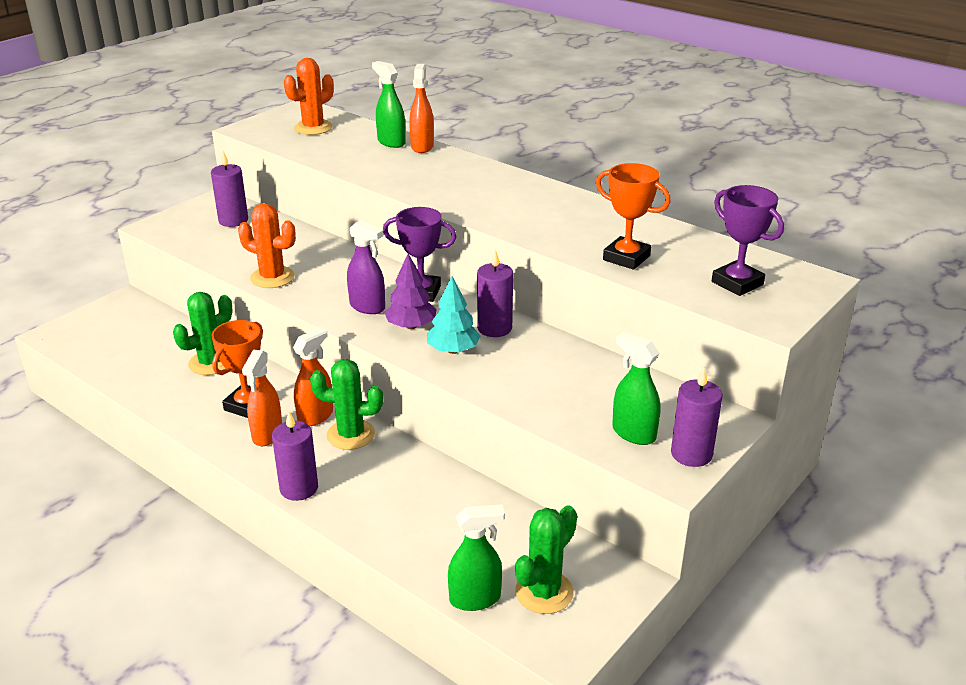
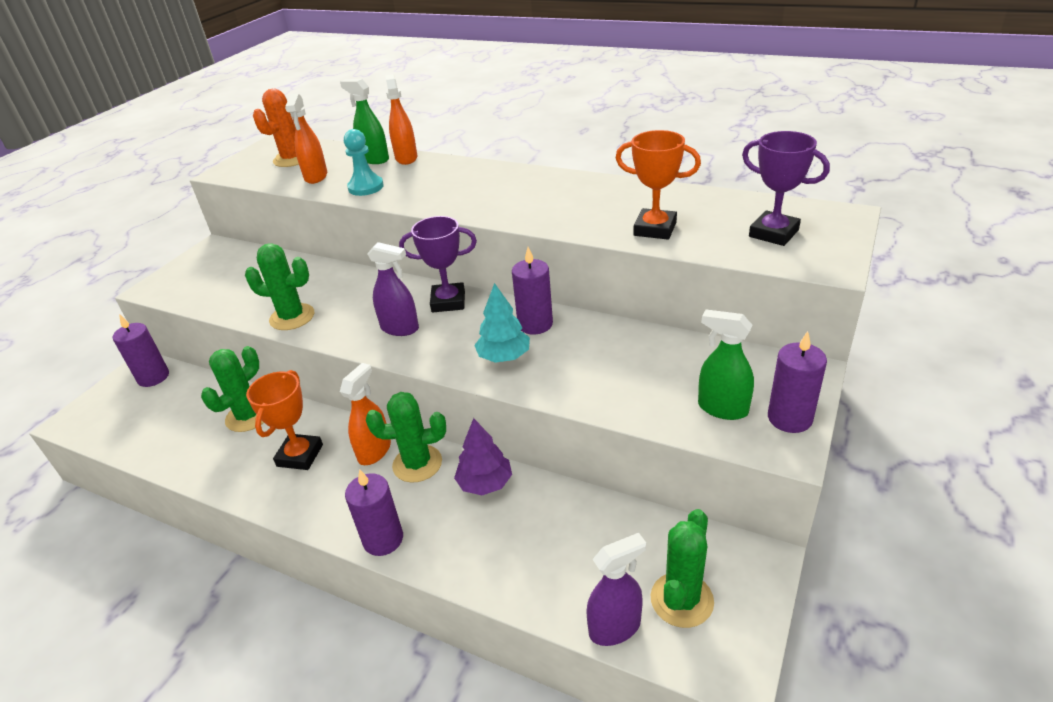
camera: 10 degrees left, 5 degrees up
purple candle [211,151,248,227] -> purple candle moved to [113,314,169,387]
orange cactus [238,203,296,288] -> green cactus [245,243,314,330]
orange spray bottle [242,350,282,446] -> orange spray bottle moved to [285,93,327,184]
purple tree [384,254,437,329] -> purple tree moved to [454,418,512,495]
green spray bottle [448,505,505,611] -> purple spray bottle [587,533,646,646]
none -> turquoise pawn [344,129,384,196]

